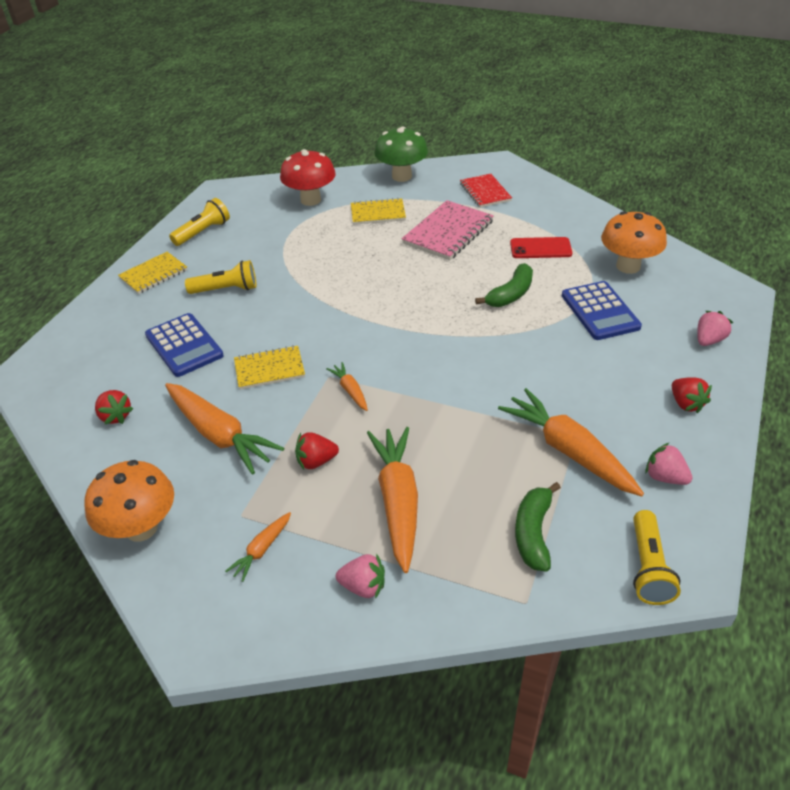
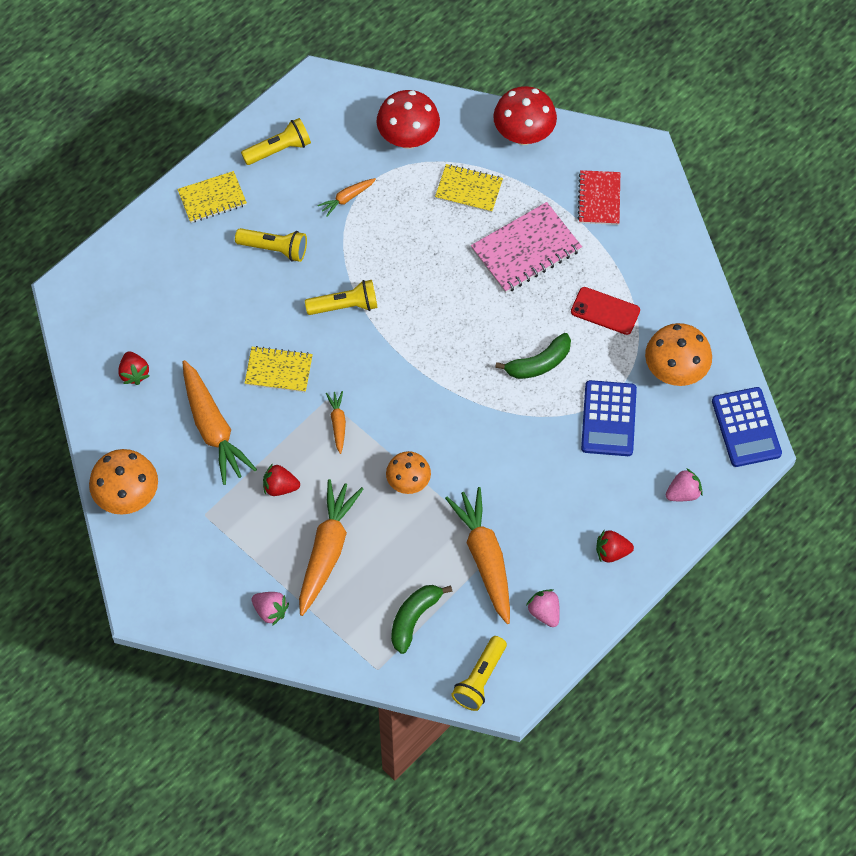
camera: 20 degrees right, 20 degrees up
blue calculator [145,313,224,377] -> blue calculator moved to [712,387,782,467]
orange carrot [225,512,291,582] -> orange carrot moved to [317,178,376,217]
green mushroom [374,126,428,182] -> red mushroom [493,86,557,145]
red strawberry [672,377,712,413] -> red strawberry turned 90 degrees clockwise [596,530,634,563]
none -> yellow flashlight [305,280,378,315]
none -> orange mushroom [386,451,431,494]

